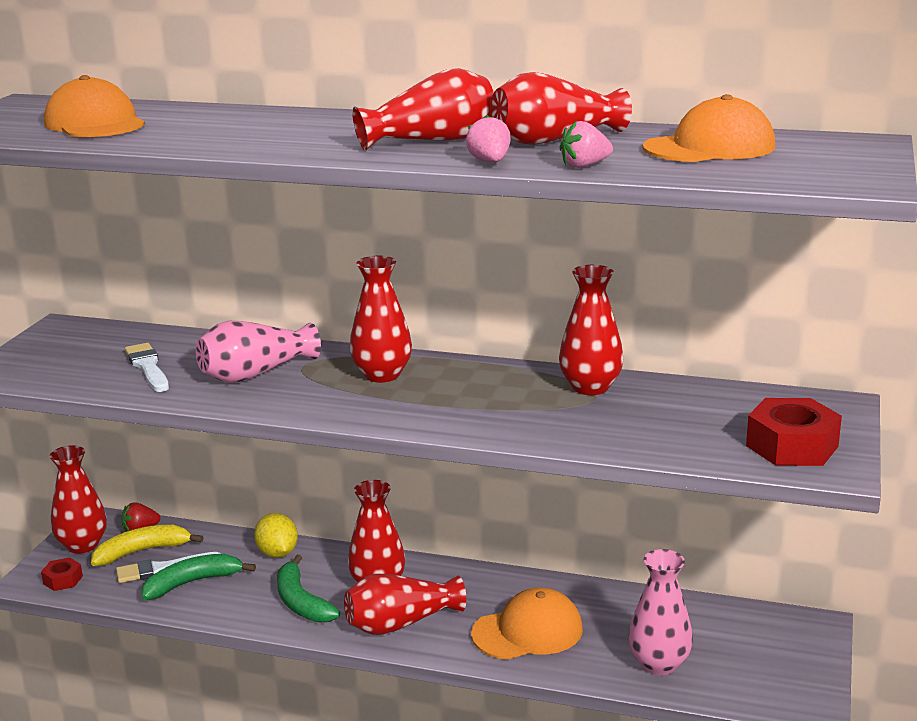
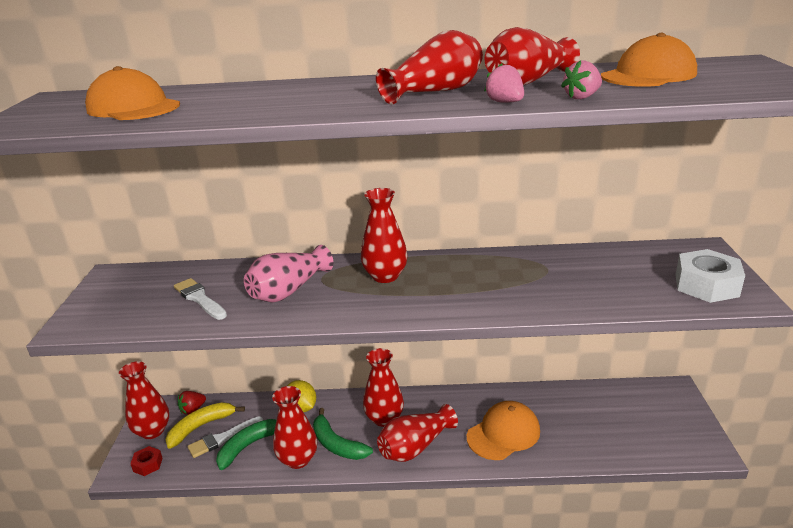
camera: 15 degrees left, 5 degrees up
red vase [559,265,623,395] -> red vase moved to [272,386,317,469]
pink vase [628,549,693,675] -> none
red nut [746,398,842,466] -> white nut [675,249,745,303]

